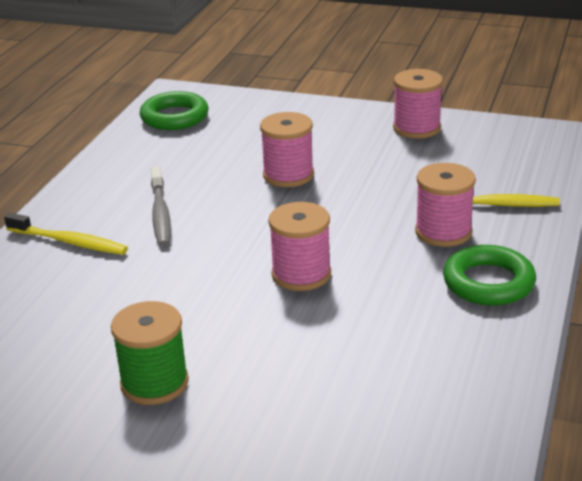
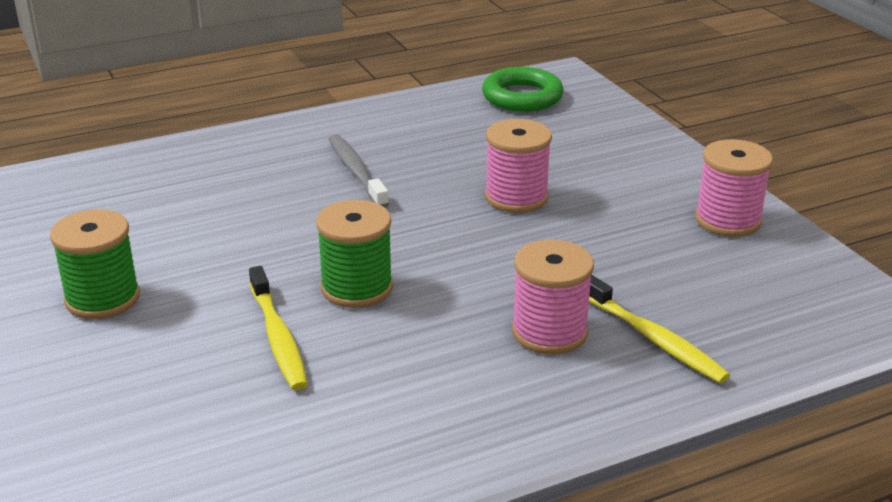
camera: 45 degrees right, 0 degrees up
yellow toothbrush [4,213,128,255] -> yellow toothbrush moved to [249,266,308,390]
grey toothbrush [151,166,171,246] -> grey toothbrush turned 120 degrees clockwise [328,134,389,208]
pink spool [268,202,331,291] -> green spool [316,200,393,308]
green ring [443,245,536,306] -> none

